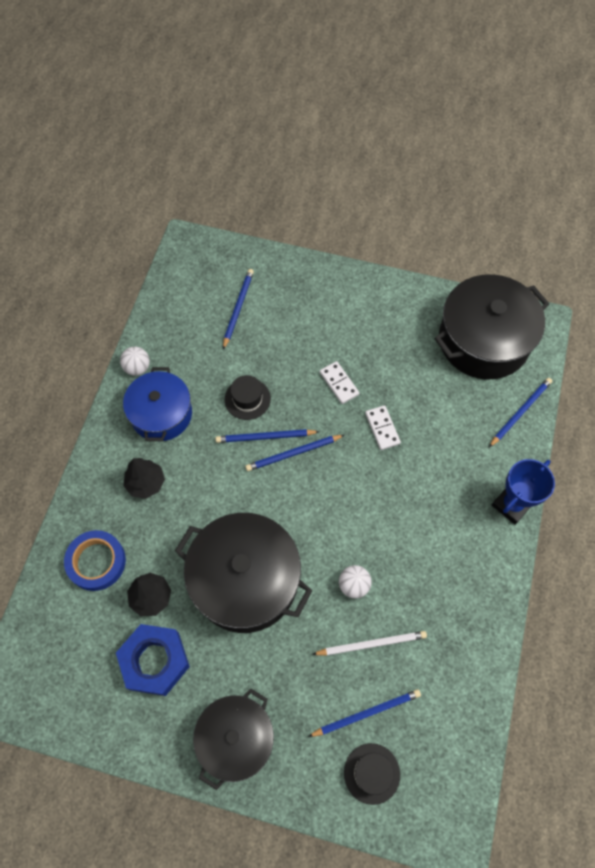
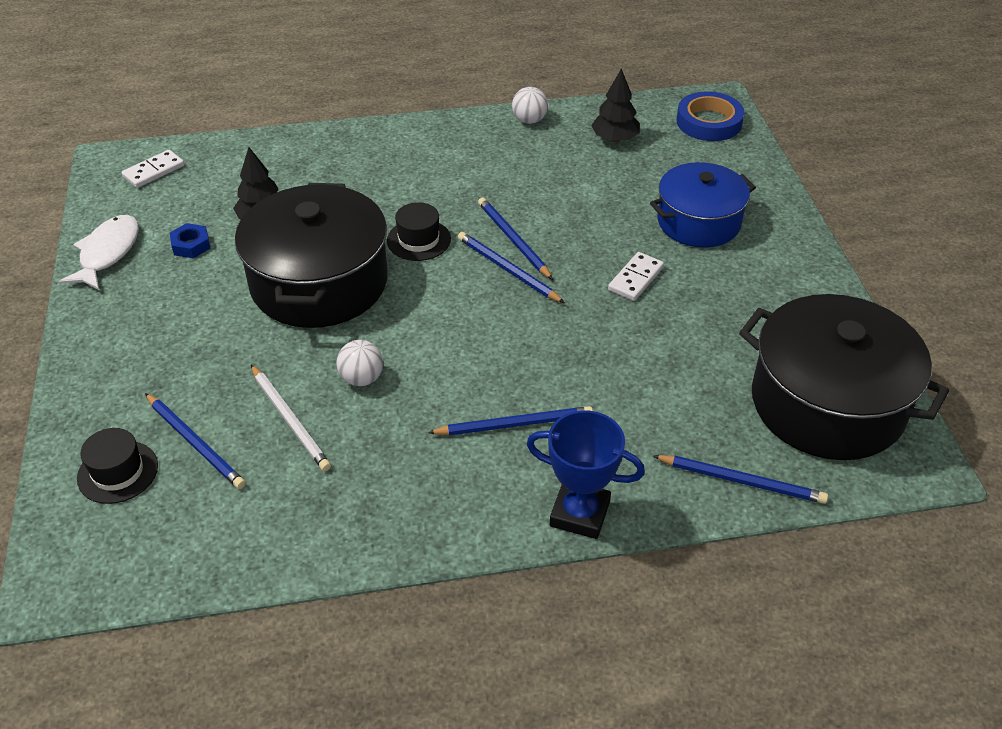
camera: 65 degrees right, 20 degrees down
blue tape [64,530,126,591] -> blue tape moved to [676,91,744,141]
blue nut [116,624,190,696] -> blue nut [170,223,210,258], size x0.48
blue pot [123,367,192,441] -> blue pot moved to [650,162,756,248]
black tree [123,458,165,499] -> black tree moved to [591,68,640,142]
black pot [193,688,274,790] -> none
blue pencil [223,269,254,349] -> blue pencil moved to [428,406,593,436]
black hat [225,375,271,420] -> black hat moved to [387,202,451,261]
white domino [365,405,401,450] -> white domino moved to [122,150,184,188]
none -> white fish [59,215,139,290]

